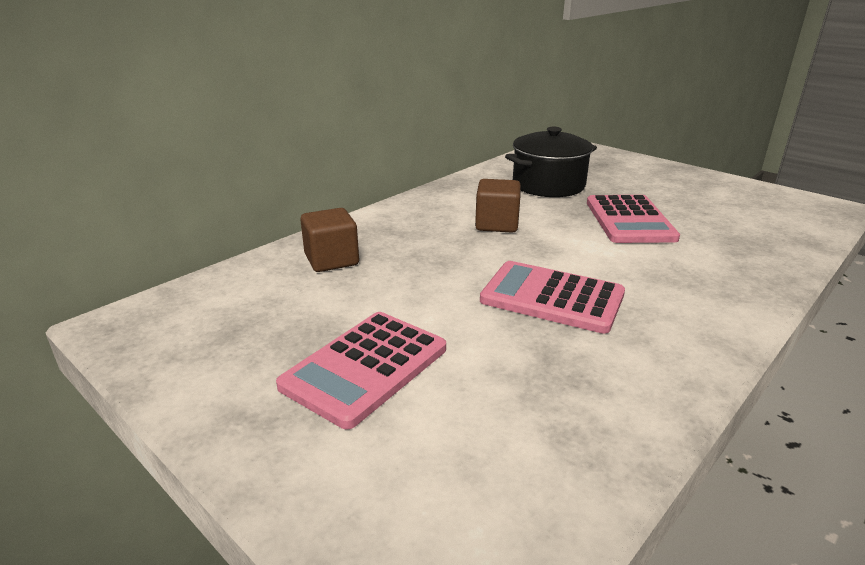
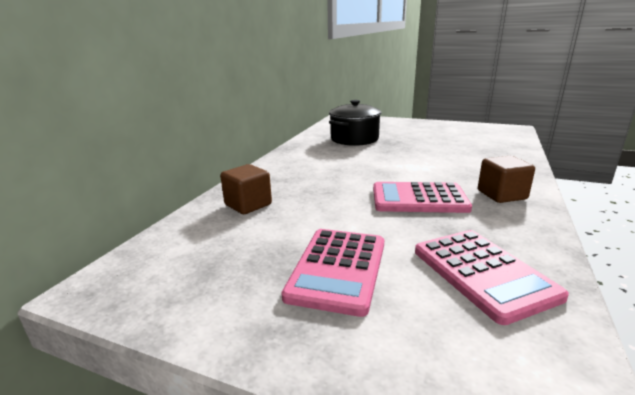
camera: 20 degrees left, 5 degrees down
brown cube [475,179,521,233] -> brown cube moved to [478,156,535,203]
pink calculator [587,195,680,243] -> pink calculator moved to [415,230,569,325]

